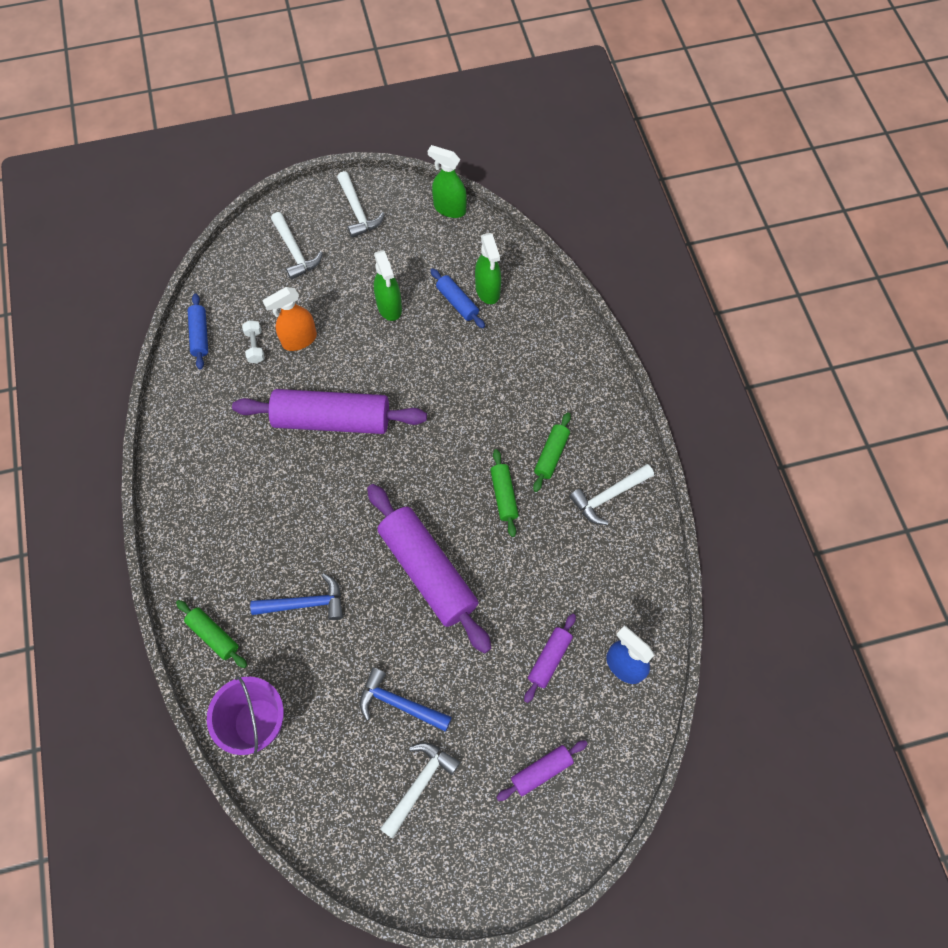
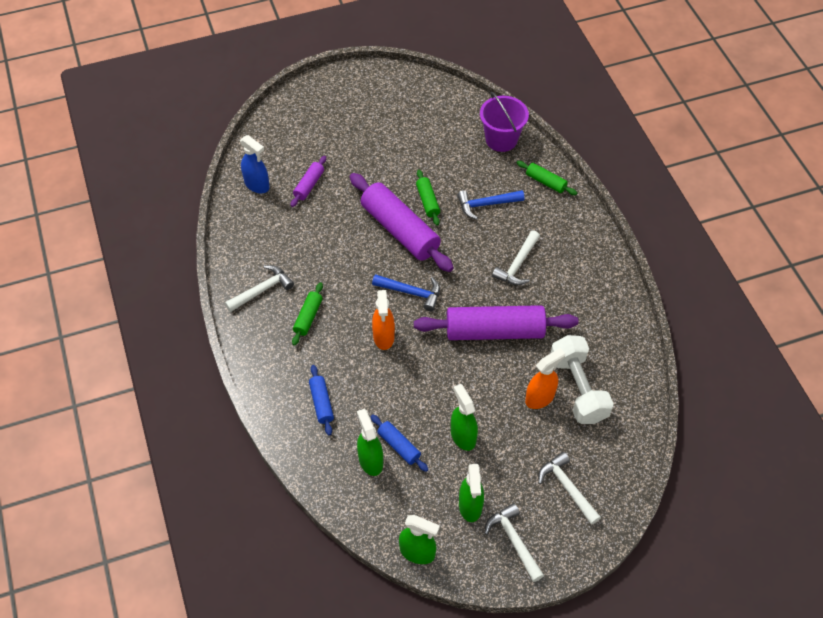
camera: 175 degrees right, 10 degrees down
blue rolling pin [188,293,208,370] -> blue rolling pin moved to [309,365,334,436]
white dumbbell [242,320,265,363] -> white dumbbell [550,335,614,424], size x2.30
blue hammer [360,667,452,732] -> blue hammer moved to [372,274,440,311]
white hammer [380,742,460,839] -> white hammer moved to [492,230,540,285]
green rolling pin [490,449,519,537] -> green rolling pin moved to [416,170,440,226]
purple rolling pin [496,740,588,801] -> none
none -> orange spray bottle [372,290,395,350]
none -> green spray bottle [459,464,484,522]

